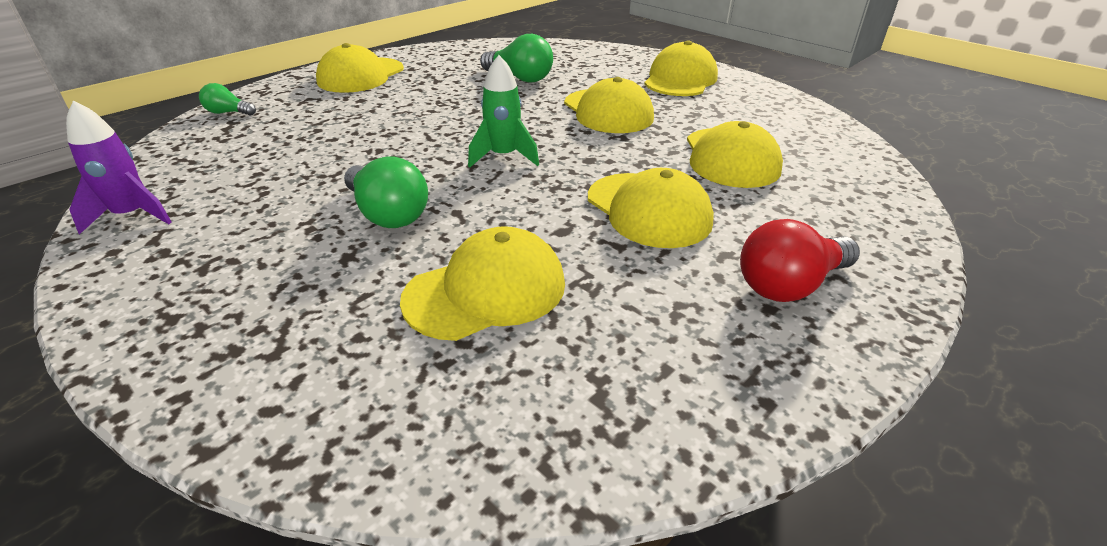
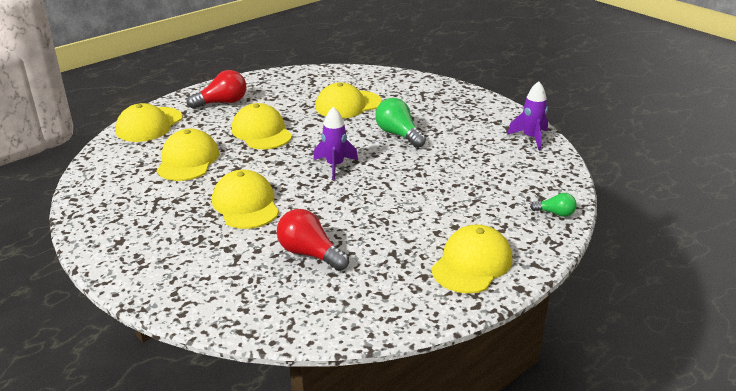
camera: 175 degrees left, 5 degrees down
green rocket [468,55,539,168] -> purple rocket [313,107,358,180]
green light bulb [480,34,553,83] -> red light bulb [277,209,349,271]
yellow cap [644,40,718,96] -> yellow cap moved to [115,103,183,142]

